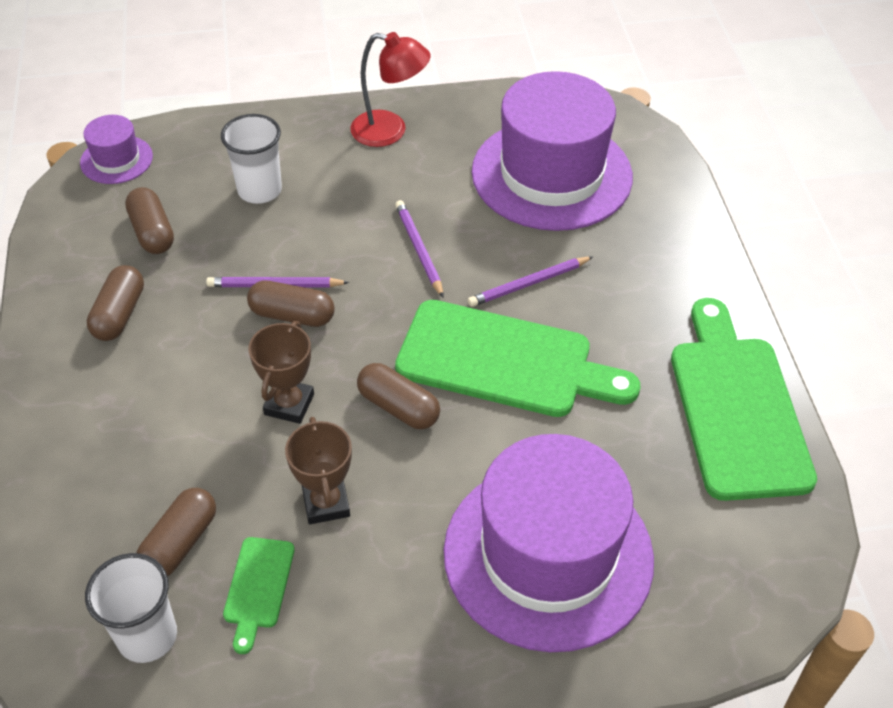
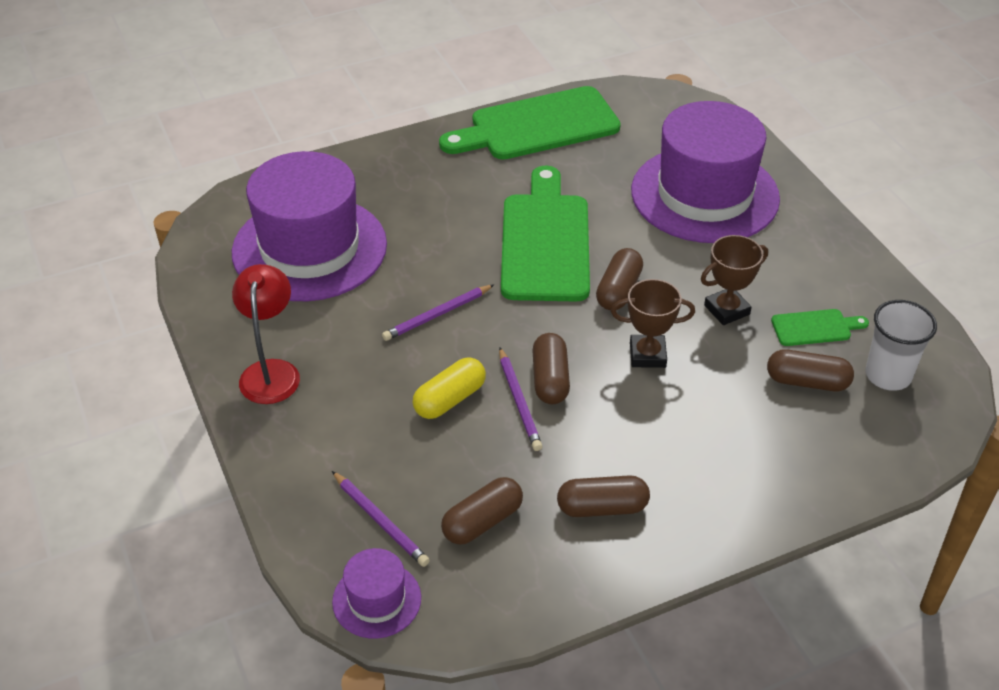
camera: 105 degrees left, 5 degrees down
white cup [221,114,282,204] -> none
purple pencil [468,256,593,307] -> purple pencil moved to [332,471,430,567]
none -> yellow capsule [413,357,486,419]

